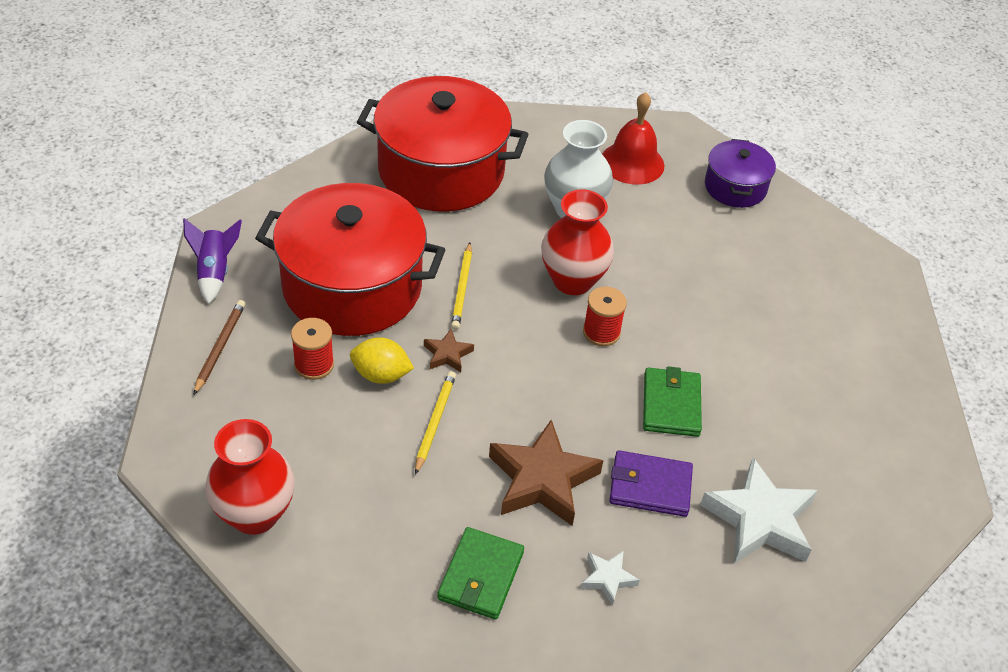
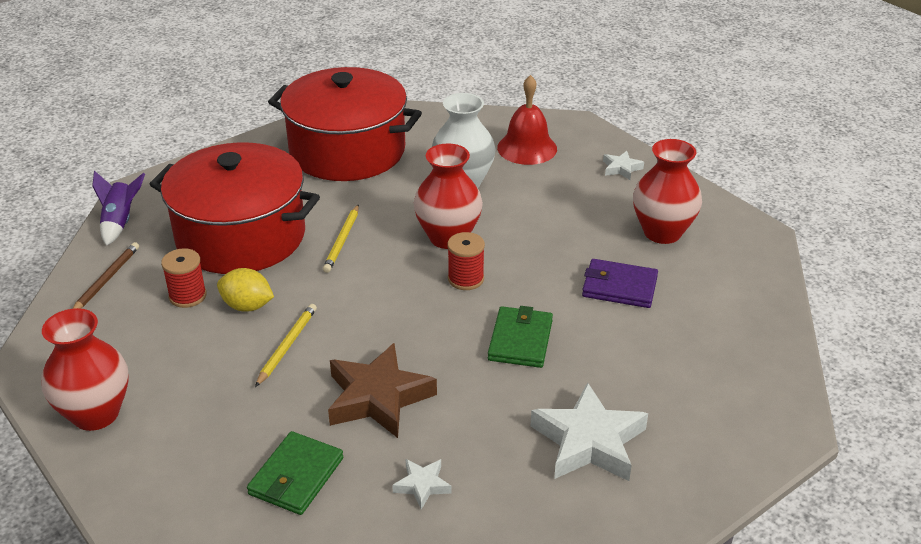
camera: 10 degrees right, 10 degrees down
brown star [424,329,474,372] -> none
purple wallet [609,450,693,517] -> purple wallet moved to [582,259,658,308]
purple pot [705,139,776,208] -> white star [603,151,644,180]
none -> red vase [633,139,702,244]

